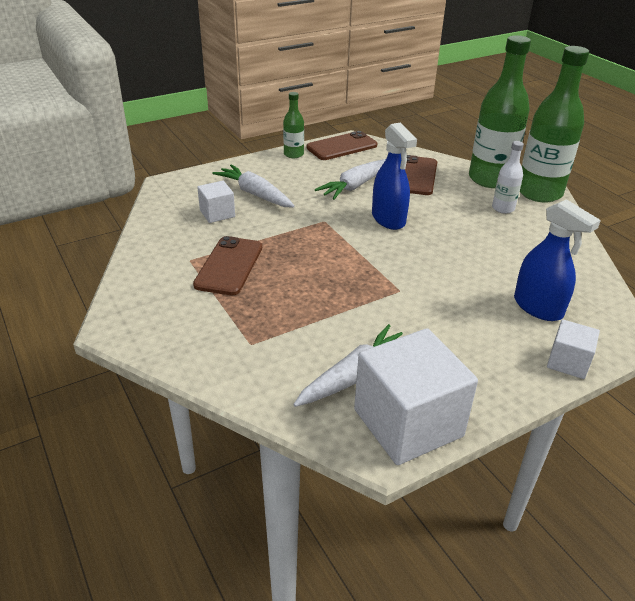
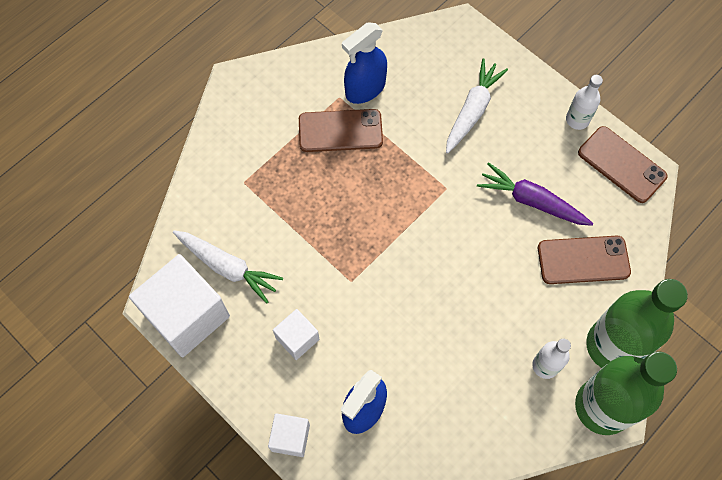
camera: 75 degrees right, 30 degrees up
white cube [197,181,235,223] -> white cube moved to [273,309,319,360]
green bottle [283,92,304,158] -> white bottle [566,75,603,130]
white carrot [315,159,386,200] -> purple carrot [477,162,593,226]
blue spray bottle [372,122,417,230] -> blue spray bottle moved to [342,22,387,104]

